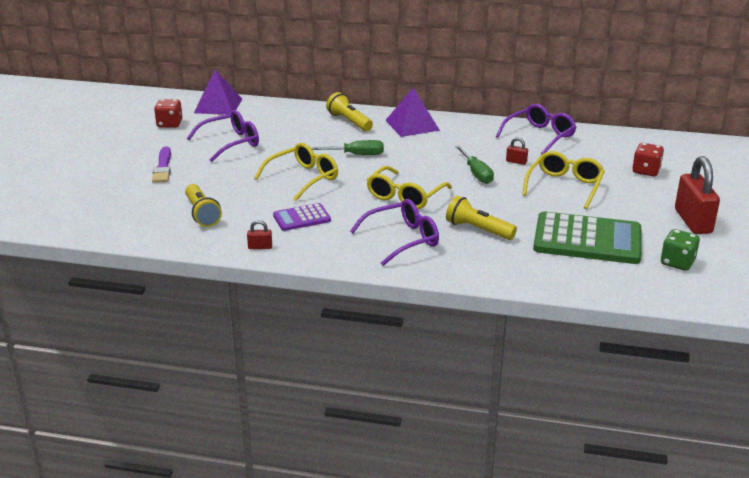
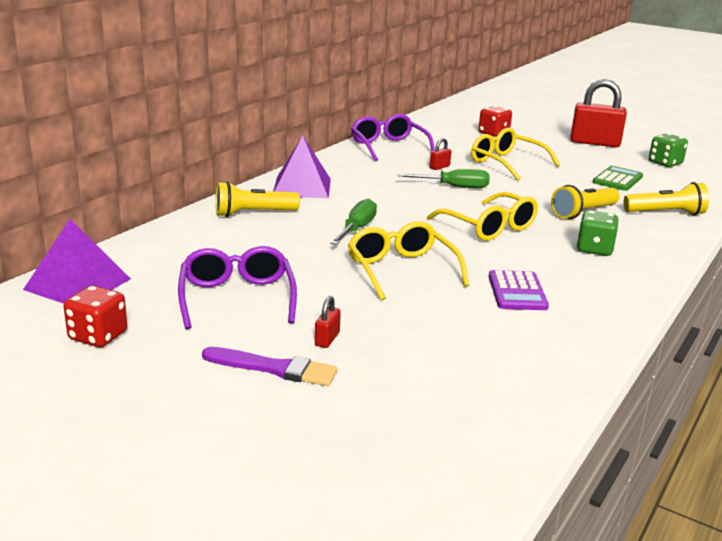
camera: 70 degrees left, 5 degrees down
yellow flashlight [185,184,222,227] -> yellow flashlight moved to [623,182,709,215]
red padlock [247,220,272,249] -> red padlock moved to [315,296,341,348]
purple glasses [350,199,439,266] -> green dice [577,210,619,256]
green calculator [533,212,642,264] -> green calculator [593,166,643,191], size x0.52

